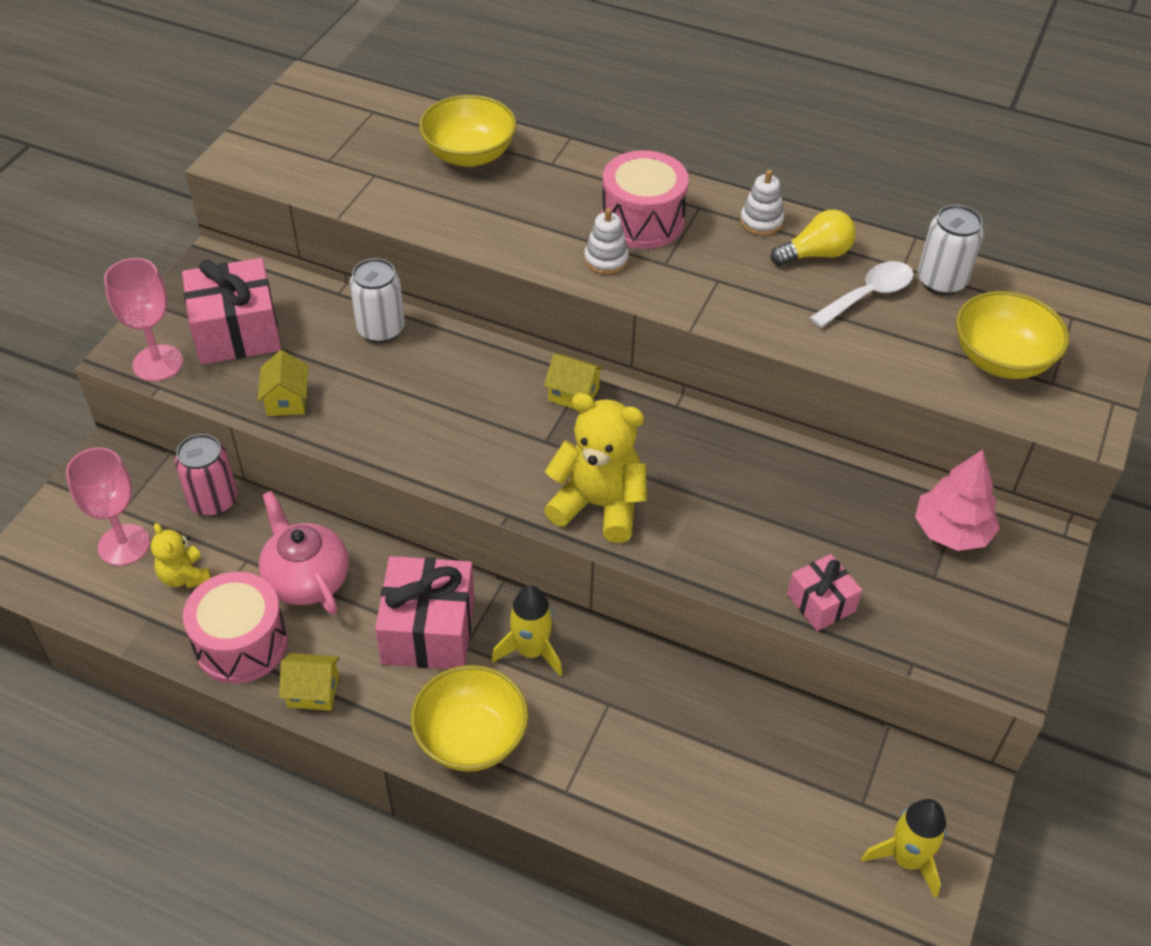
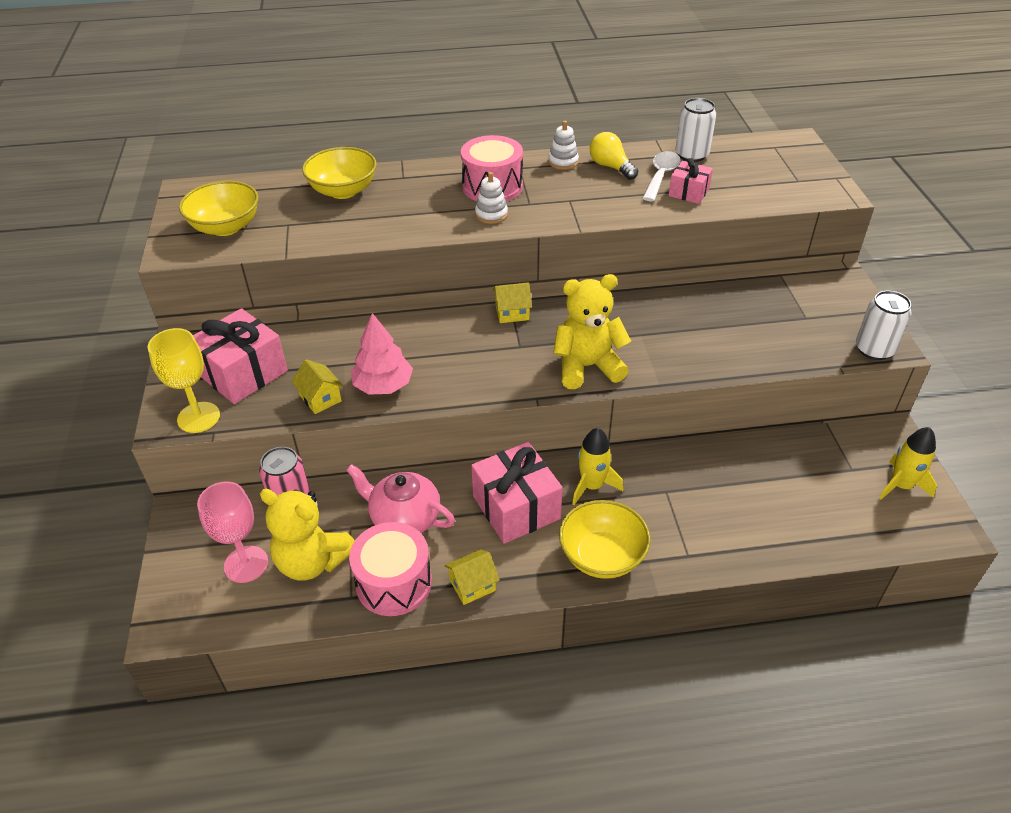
camera: 30 degrees left, 5 degrees down
pink goblet [104,258,183,381] -> yellow goblet [148,328,220,433]
yellow teddy bear [151,523,211,588] -> yellow teddy bear [260,489,355,581], size x1.79
white can [350,258,405,343] -> white can moved to [856,291,912,360]
yellow light bulb [771,209,856,266] -> yellow light bulb turned 75 degrees counterclockwise [590,132,638,180]
pink gift [787,554,862,631] -> pink gift moved to [668,158,713,204]
pink tree [915,450,1000,551] -> pink tree moved to [351,313,413,395]
yellow bowl [956,291,1069,379] -> yellow bowl moved to [179,181,259,236]

